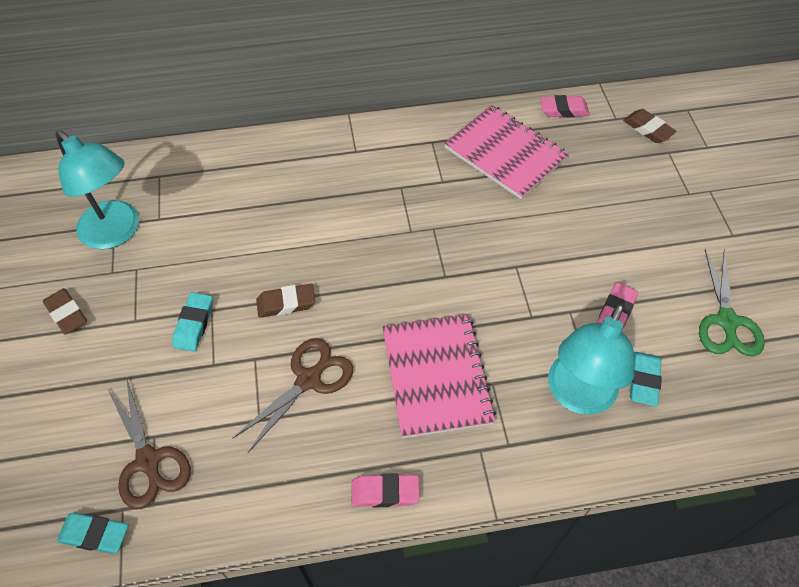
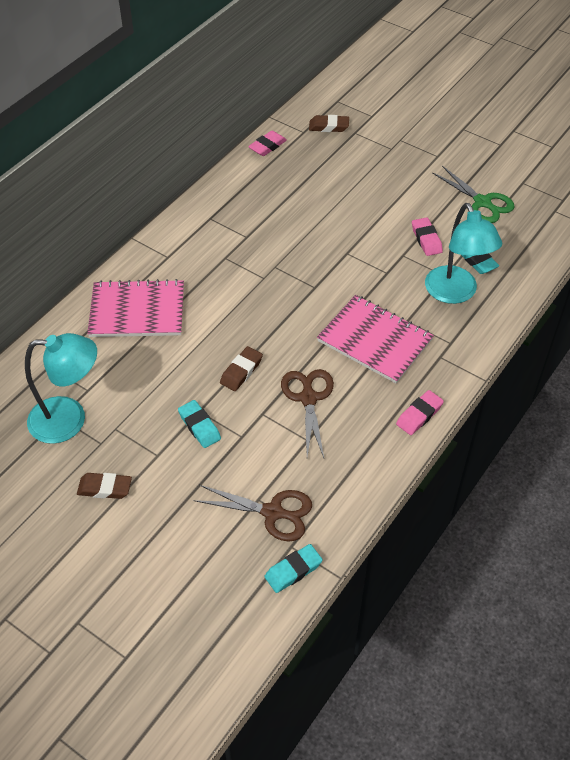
camera: 45 degrees left, 5 degrees down
pink notebook [444,105,569,200] -> pink notebook moved to [87,279,184,337]

